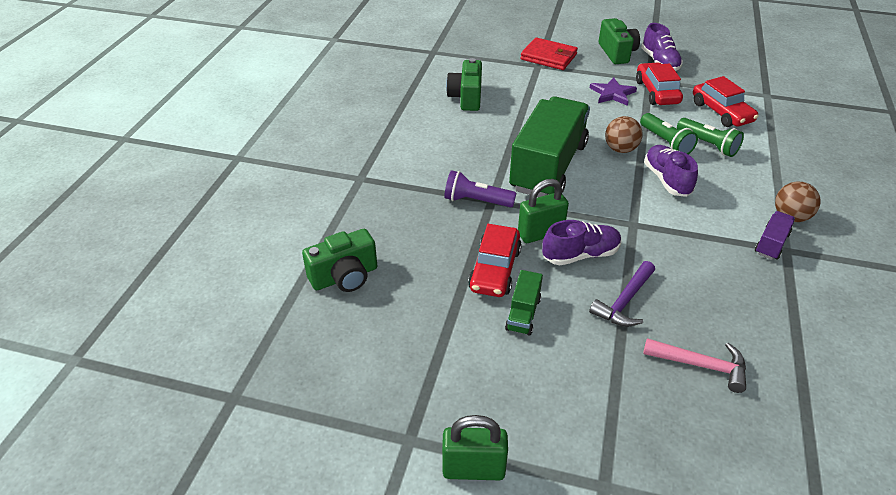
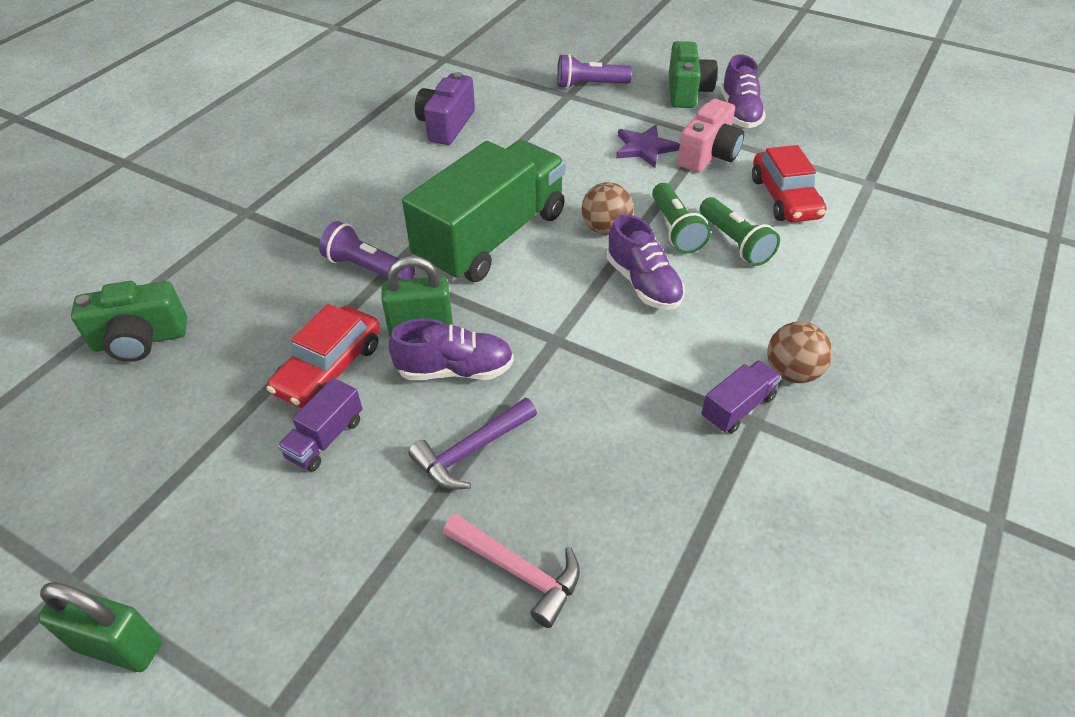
camera: 15 degrees right, 5 degrees up
green camera [446,58,482,111] -> purple camera [415,72,475,145]
green truck [505,270,543,336] -> purple truck [278,378,362,471]
red wallet [521,37,578,70] -> purple flashlight [557,54,632,89]
red car [636,62,683,105] -> pink camera [677,99,744,172]
purple shoe [644,145,698,197] -> purple shoe turned 150 degrees clockwise [607,214,685,310]

